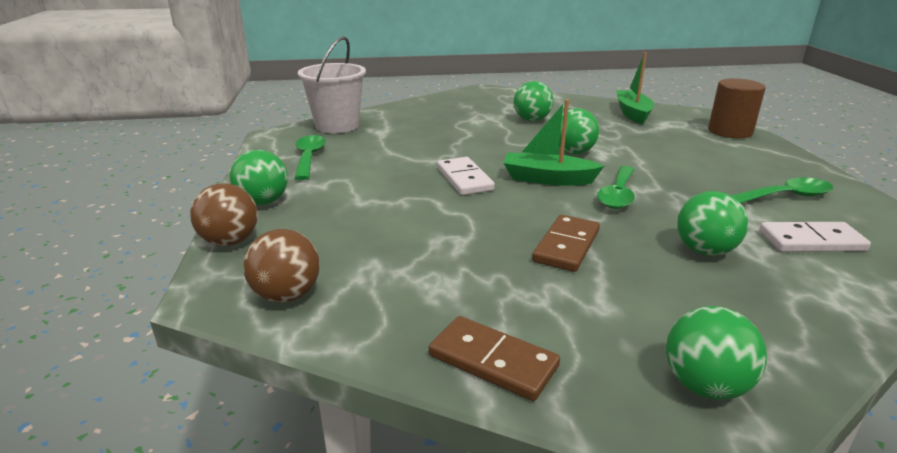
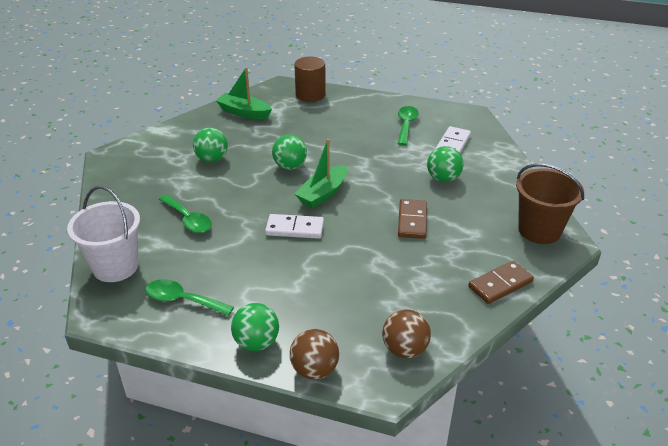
camera: 65 degrees left, 10 degrees up
brown domino [532,215,600,272] -> brown domino turned 45 degrees clockwise [398,199,427,239]
green spoon [597,166,635,209] -> green spoon moved to [159,195,212,233]
green ball [666,306,767,400] -> brown bucket [516,164,584,244]

